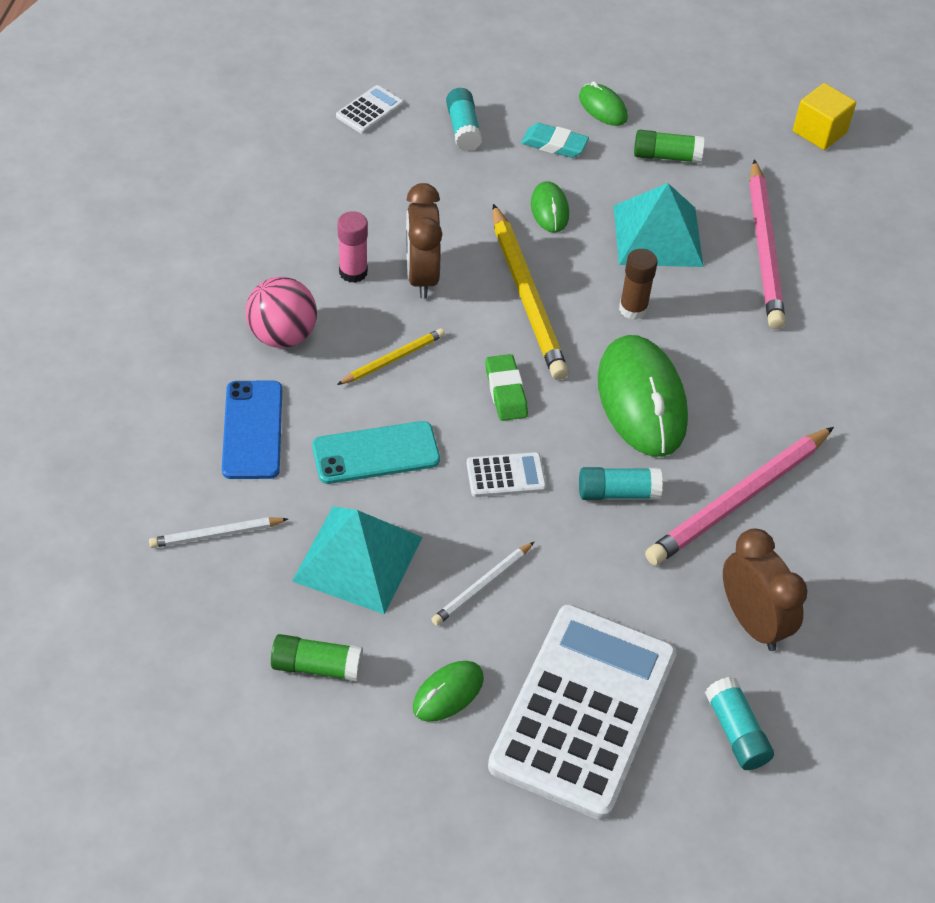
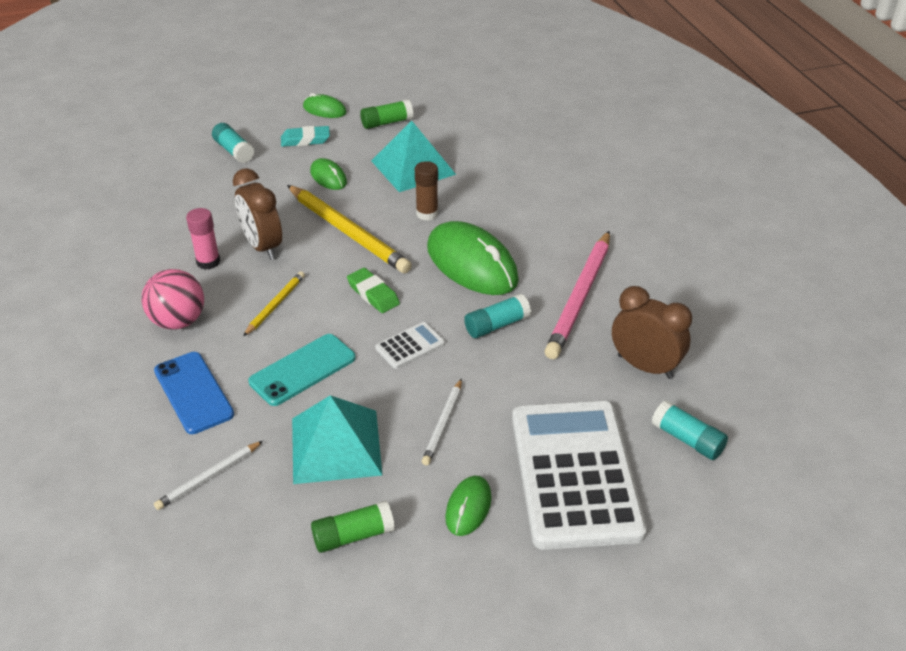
camera: 25 degrees left, 10 degrees down
white calculator [336,85,404,134] -> none
pink pencil [749,159,786,329] -> none
yellow cube [793,83,856,150] -> none

